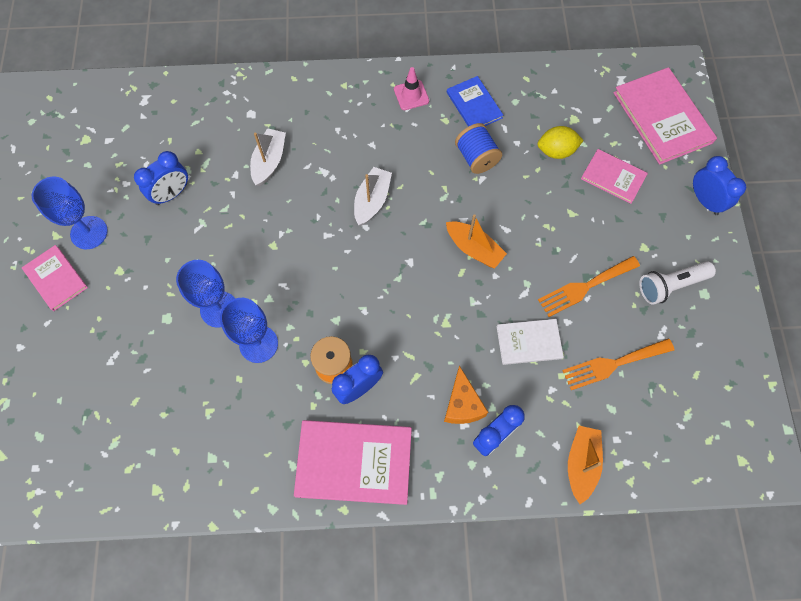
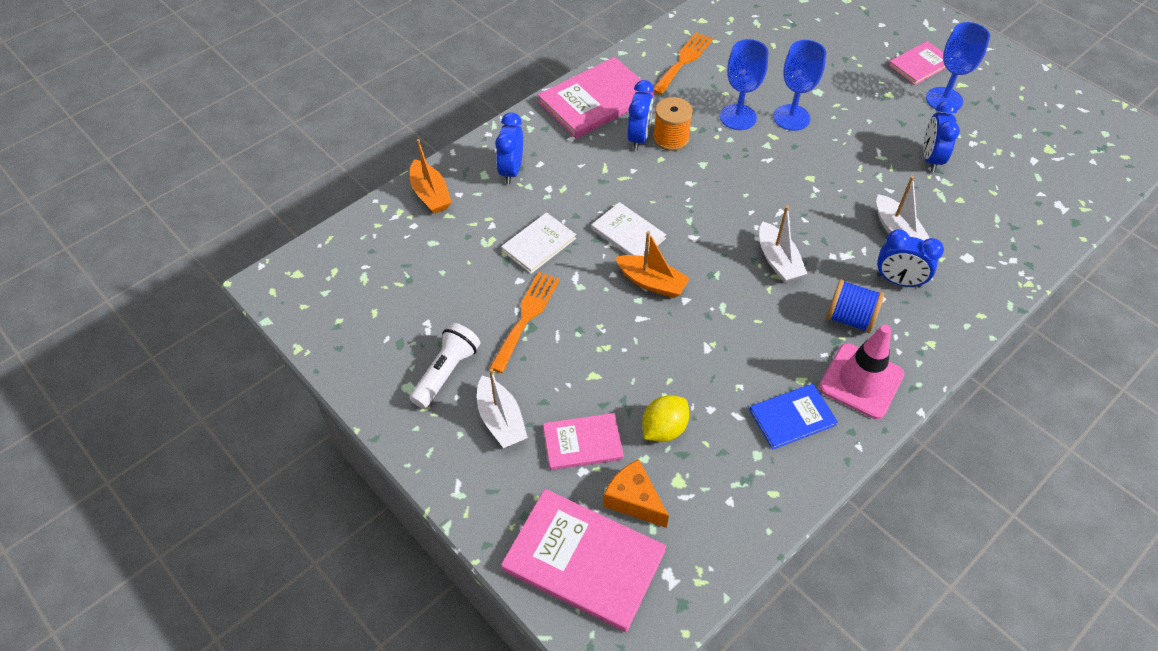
camera: 140 degrees right, 15 degrees down
pink book [22,245,88,311] -> pink book turned 45 degrees counterclockwise [888,41,946,85]
pink traffic cone [394,67,429,110] -> pink traffic cone [819,325,904,419], size x1.70
orange cheese [444,366,488,424] -> orange cheese moved to [603,459,669,528]
orange boat [446,214,507,268] -> orange boat turned 150 degrees counterclockwise [615,231,690,298]
blue book [447,76,503,127] -> blue book turned 45 degrees counterclockwise [749,384,838,450]
blue spool [455,123,502,174] -> blue spool moved to [826,279,884,333]
orange fork [562,338,674,390] -> orange fork moved to [654,32,713,95]
blue clock [693,156,746,215] -> blue clock moved to [877,229,944,288]
none -> white boat [477,368,528,448]
none -> white book [591,202,666,256]

